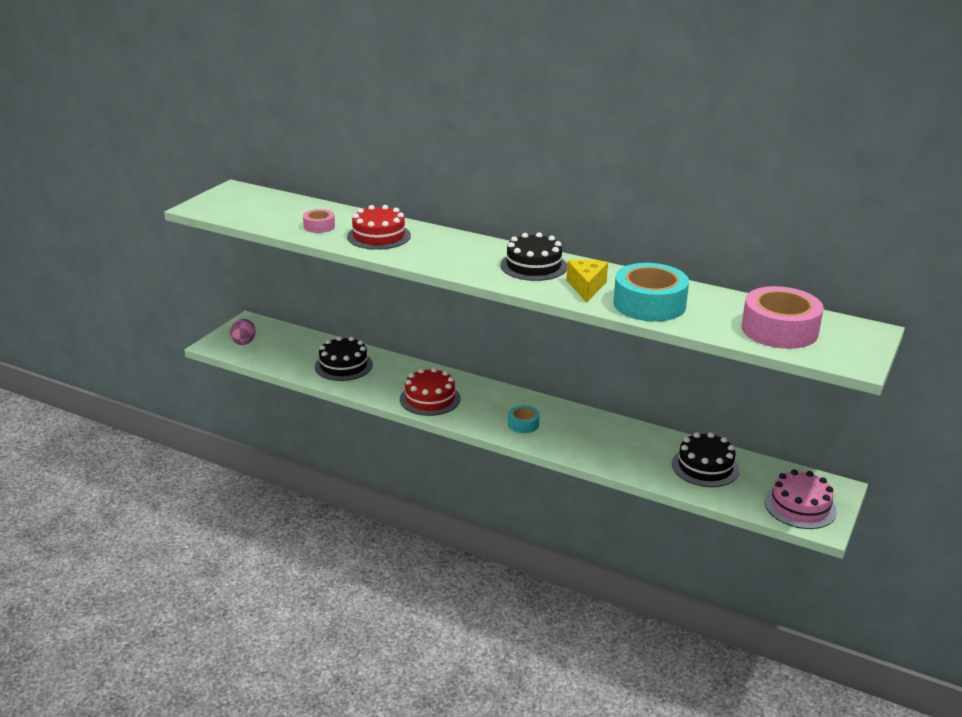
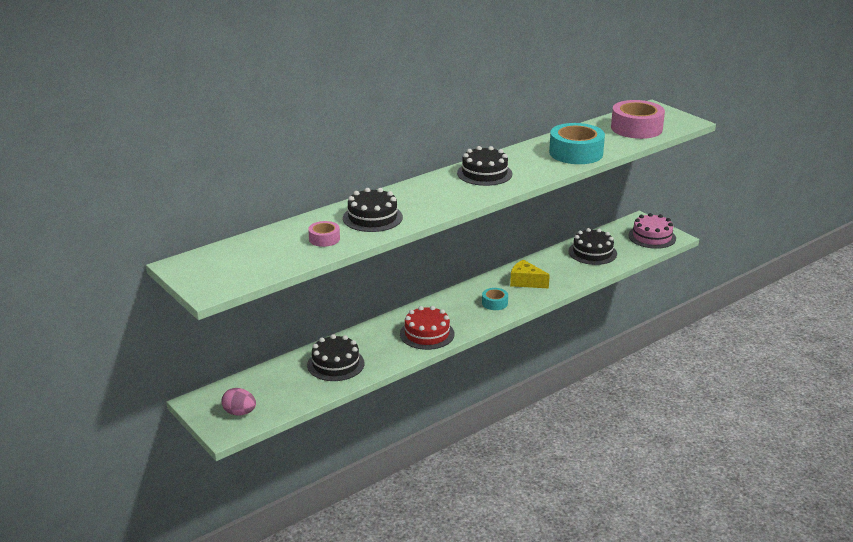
camera: 65 degrees left, 0 degrees up
red cake [347,205,411,250] -> black cake [343,188,403,232]
yellow cheese [566,259,608,303] -> yellow cheese moved to [510,260,550,288]

